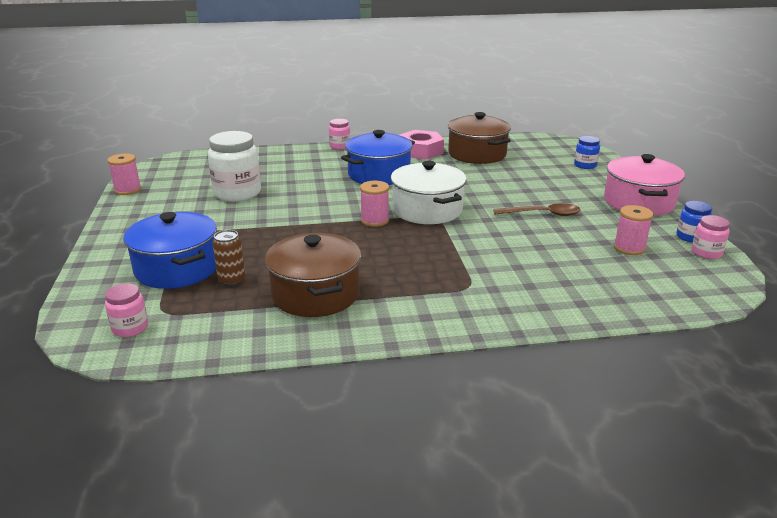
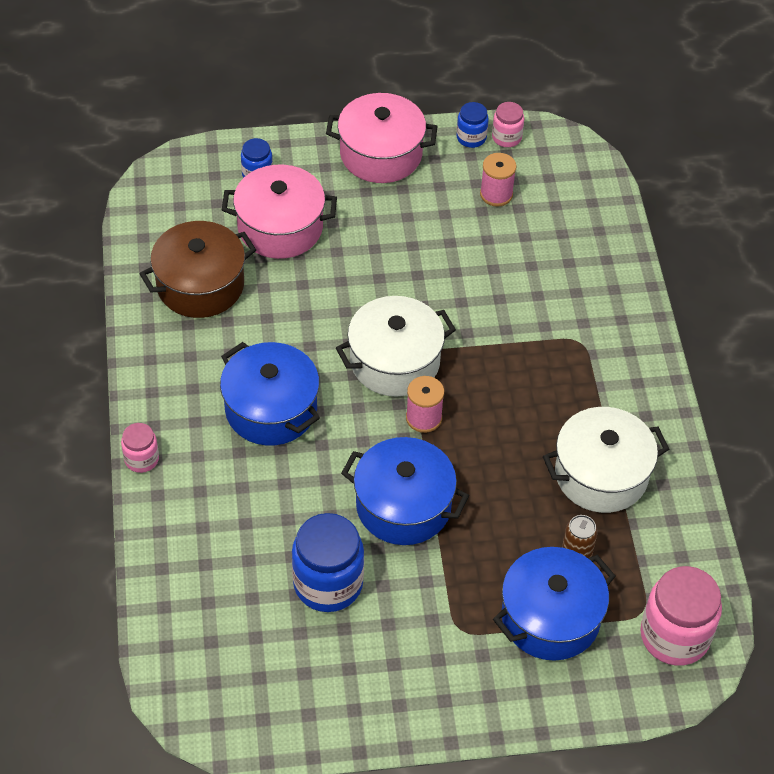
camera: 90 degrees left, 25 degrees up
pink jar [105,283,148,337] -> pink jar [640,566,722,666], size x1.91
pink spool [107,153,141,195] -> none
white jar [208,131,261,202] -> blue jar [292,513,364,612]
brown pot [265,233,361,317] -> white pot [543,407,669,513]
pink nut [399,130,444,159] -> none
brown spoon [493,203,581,216] -> none
none -> pink pot [222,165,337,259]
none -> blue pot [341,437,469,545]

